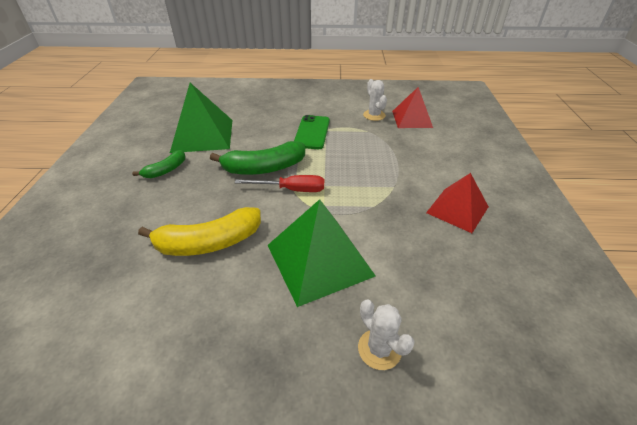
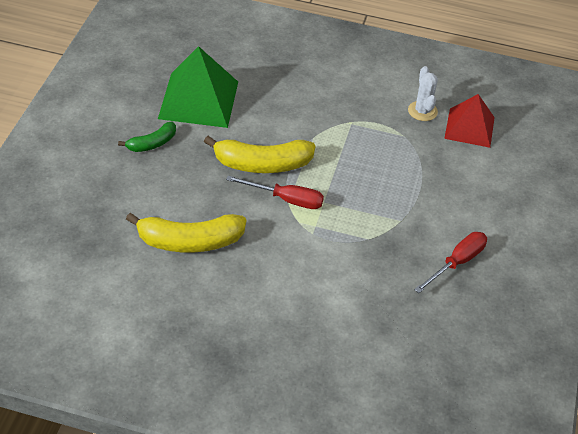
camera: 10 degrees right, 5 degrees up
green banana [210,141,305,175] -> yellow banana [204,136,316,173]
green pyramid [268,199,376,307] -> none
green phone [294,115,330,149] -> none
white cactus [358,299,415,370] -> none
red pyramid [426,173,489,233] -> red screwdriver [414,232,487,293]

